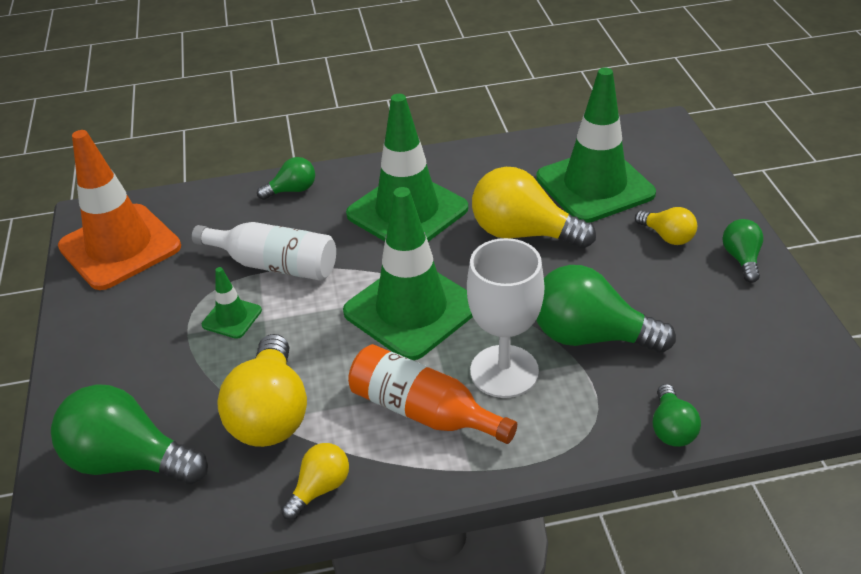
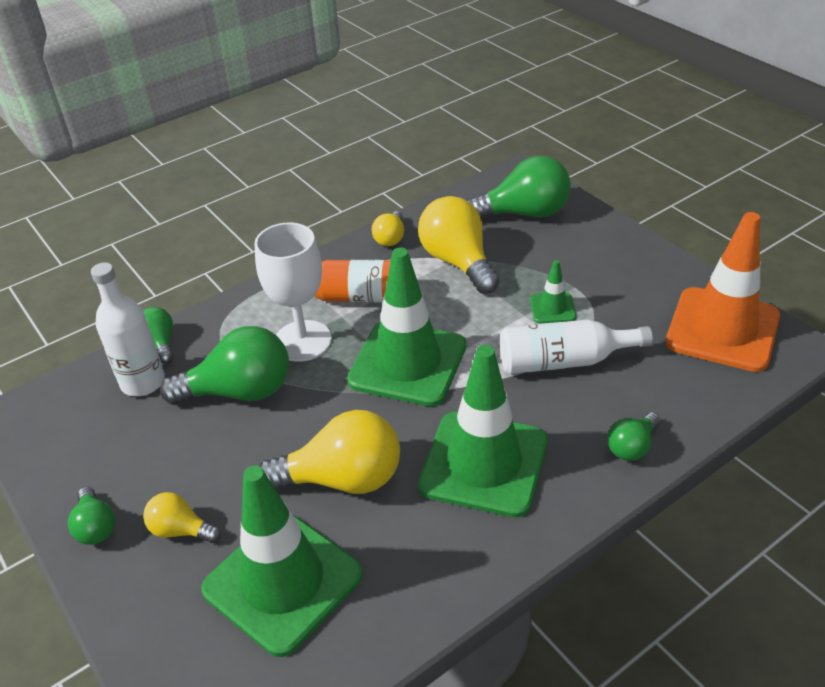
camera: 155 degrees right, 0 degrees up
none -> white bottle [91,262,165,396]

